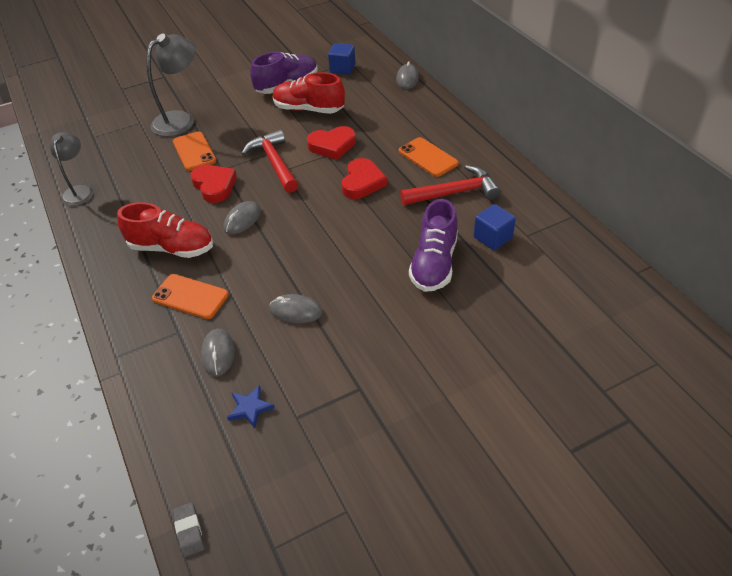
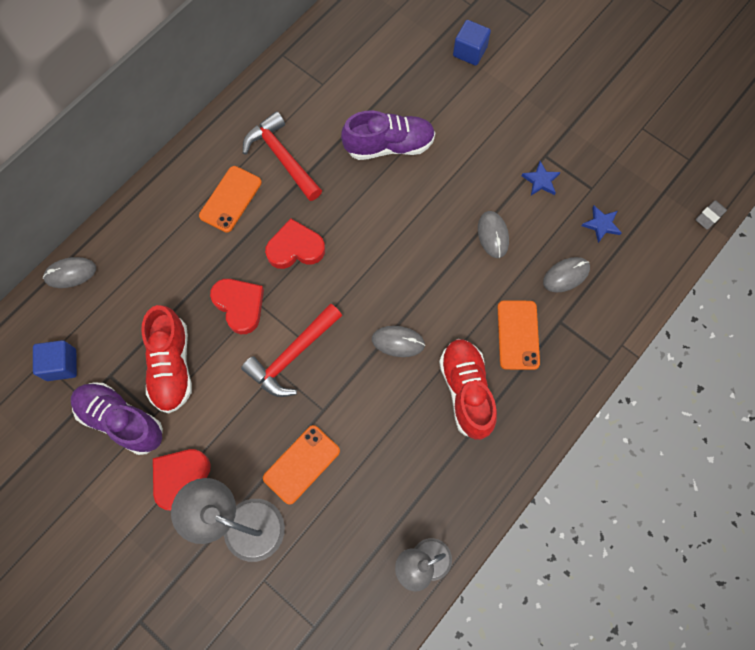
camera: 115 degrees left, 25 degrees up
red heart [190,165,237,203] -> red heart moved to [153,449,211,511]
blue cube [474,204,516,250] -> blue cube moved to [453,20,491,66]
none -> blue star [521,161,561,195]

